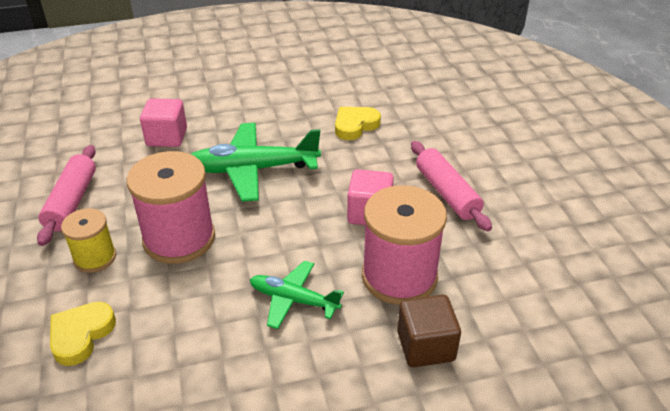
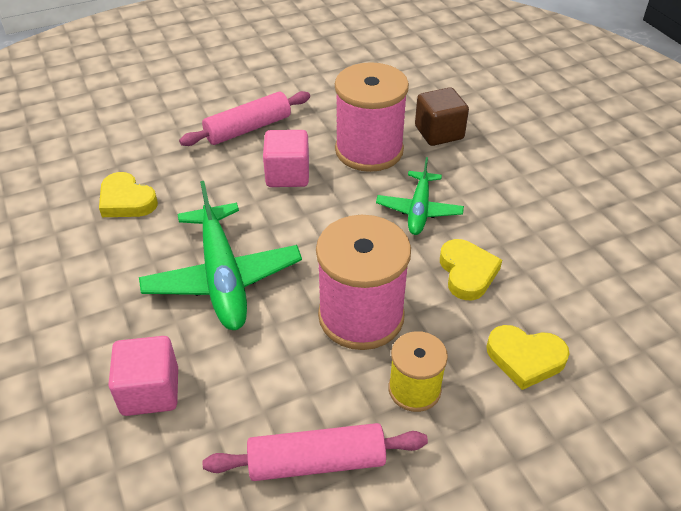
camera: 100 degrees left, 5 degrees up
none -> yellow heart [440,239,502,300]

